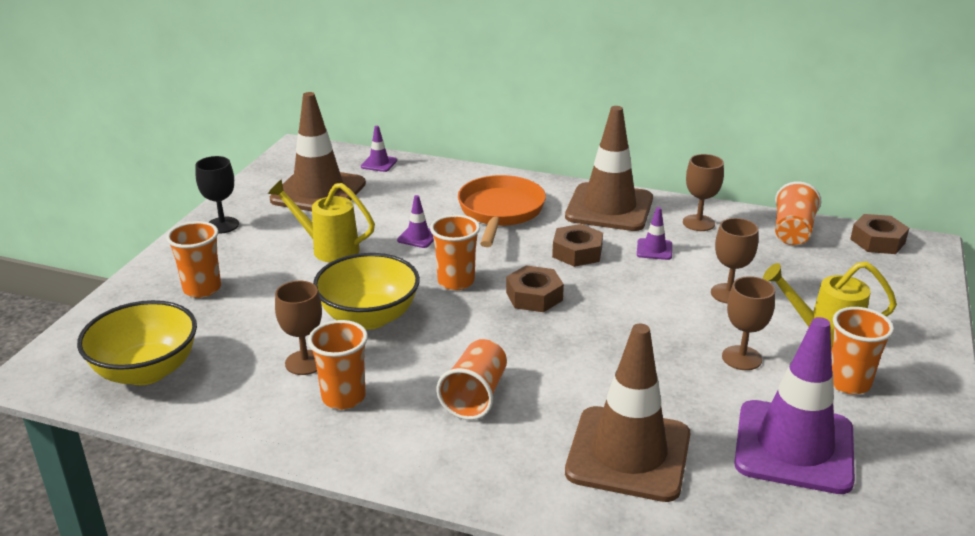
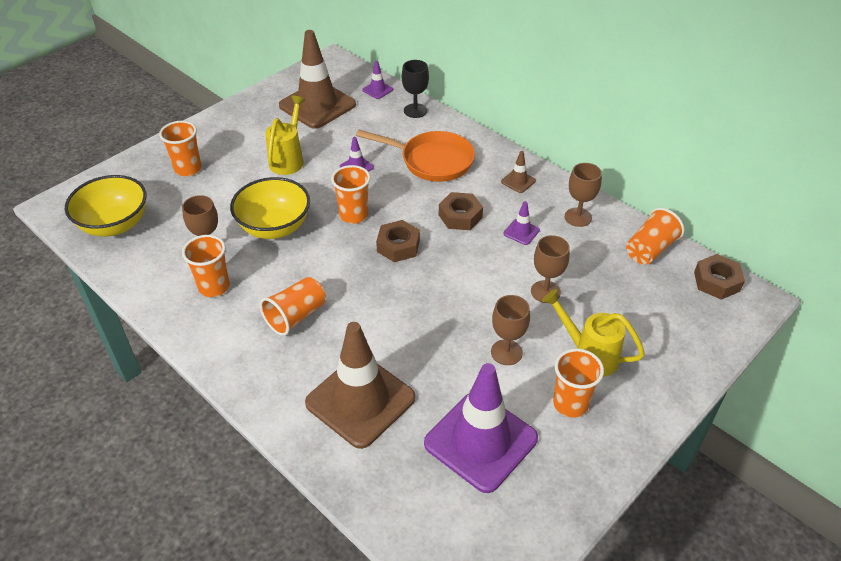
camera: 25 degrees right, 15 degrees up
black goblet [195,156,239,234] -> black goblet moved to [402,60,429,118]
yellow watering can [268,180,375,263] -> yellow watering can turned 60 degrees clockwise [265,96,306,175]
orange pan [458,175,546,247] -> orange pan turned 75 degrees clockwise [356,130,475,182]
brown traffic cone [565,106,653,231] -> brown traffic cone [501,151,536,193], size x0.41

